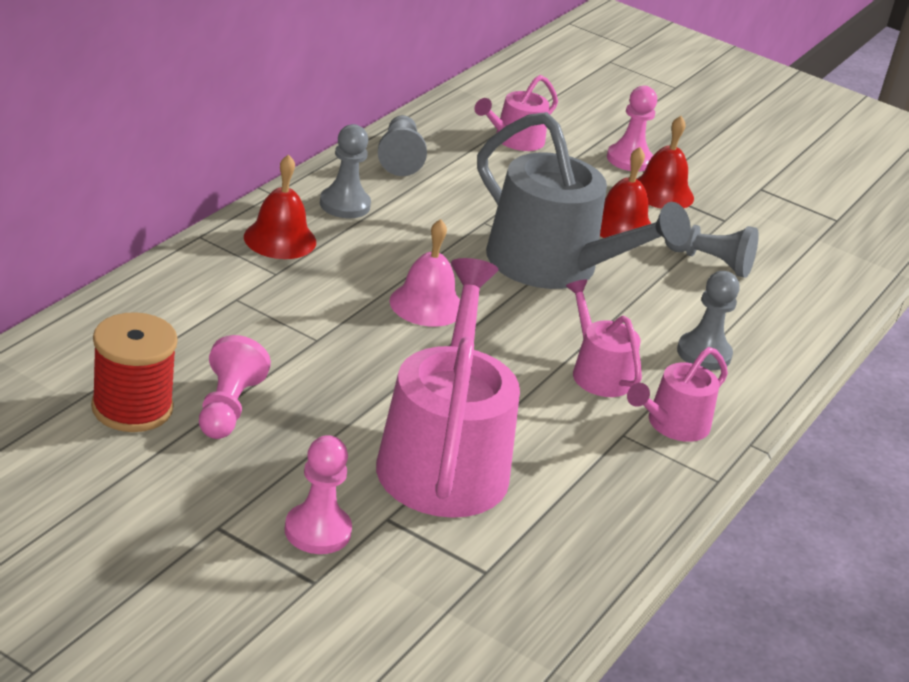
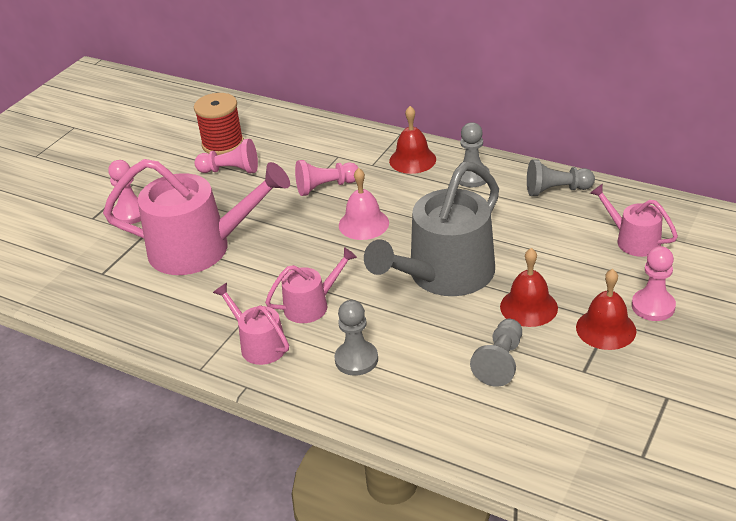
camera: 95 degrees right, 5 degrees up
none -> pink pawn [295,160,359,196]

